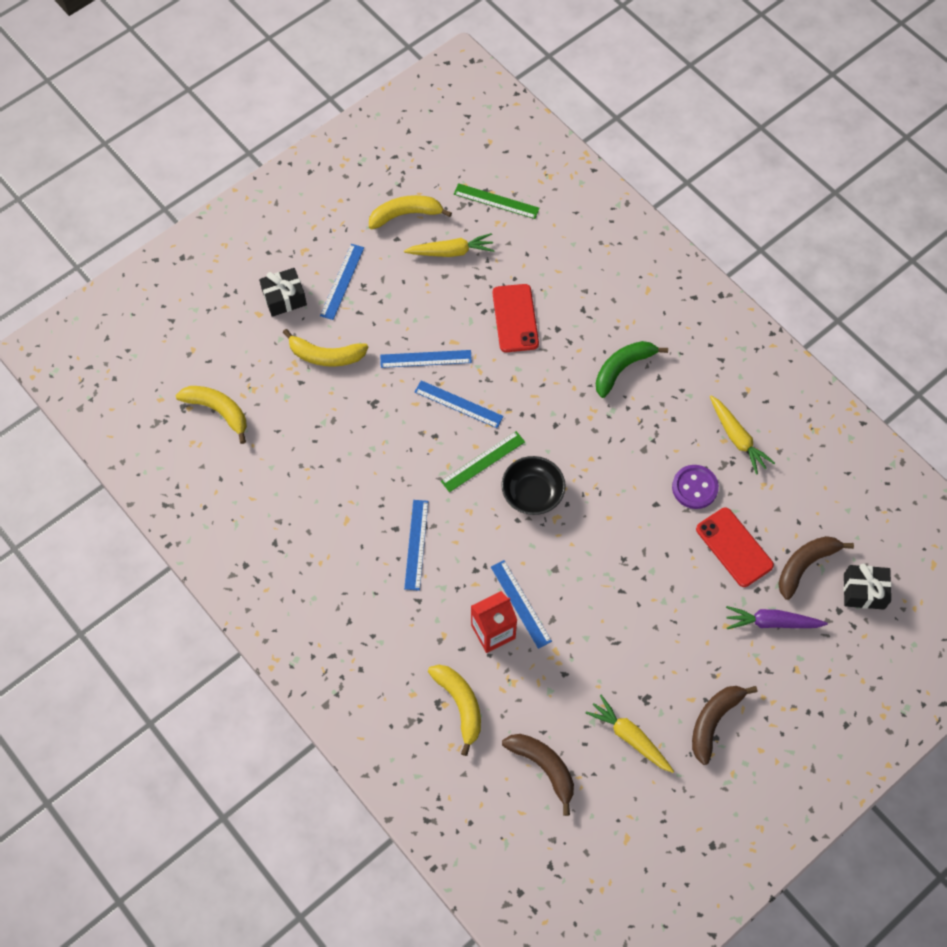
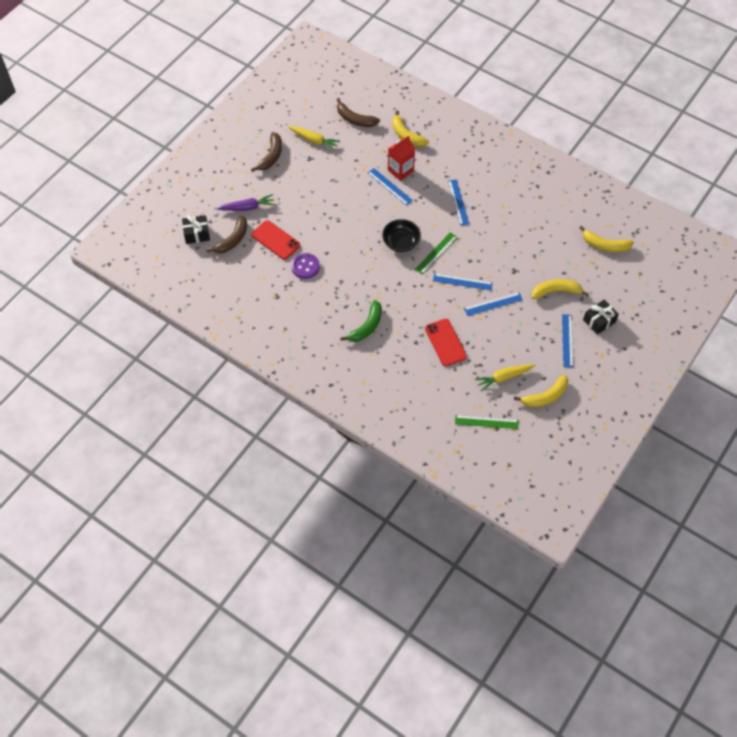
camera: 165 degrees right, 5 degrees down
yellow carrot [710,395,775,475] -> none

